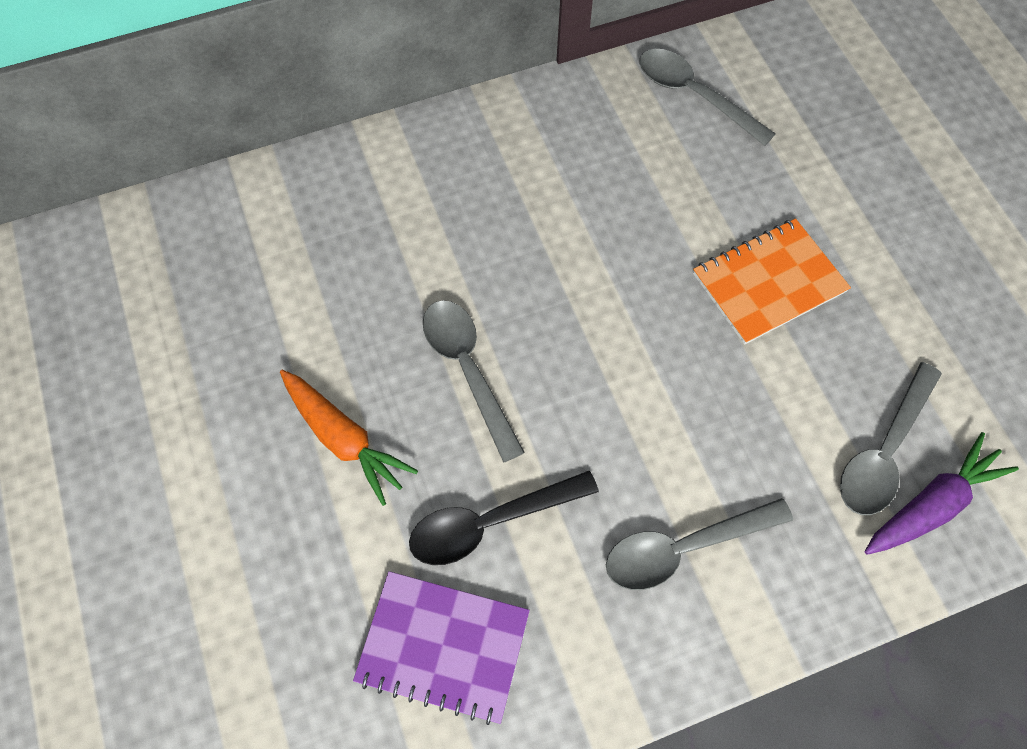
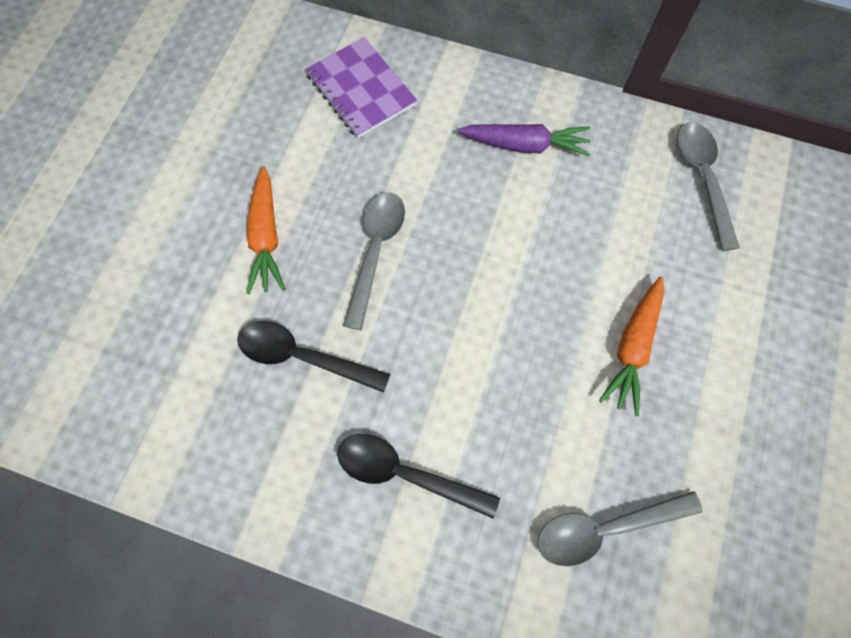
camera: 40 degrees right, 5 degrees up
purple notebook [353,571,530,725] -> purple notebook moved to [305,37,417,138]
grey spoon [606,498,793,590] -> black spoon [337,434,500,518]
orange notebook [693,218,851,345] -> orange carrot [599,276,664,416]
purple carrot [865,432,1019,555] -> purple carrot moved to [458,124,591,157]

